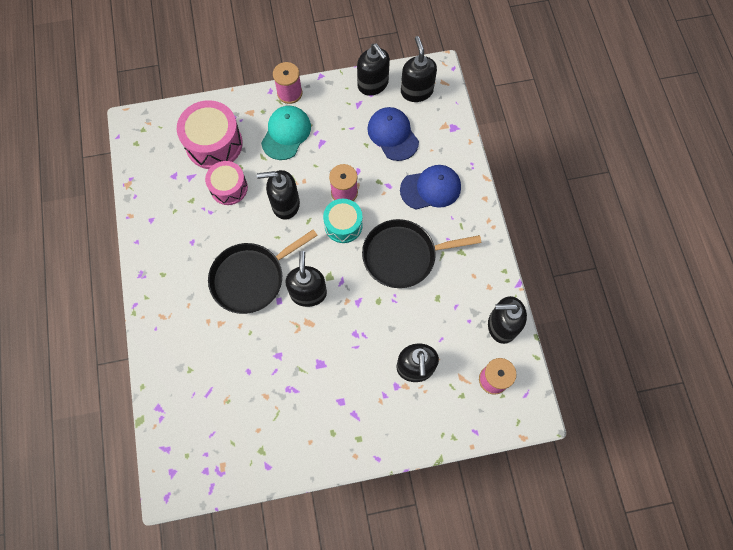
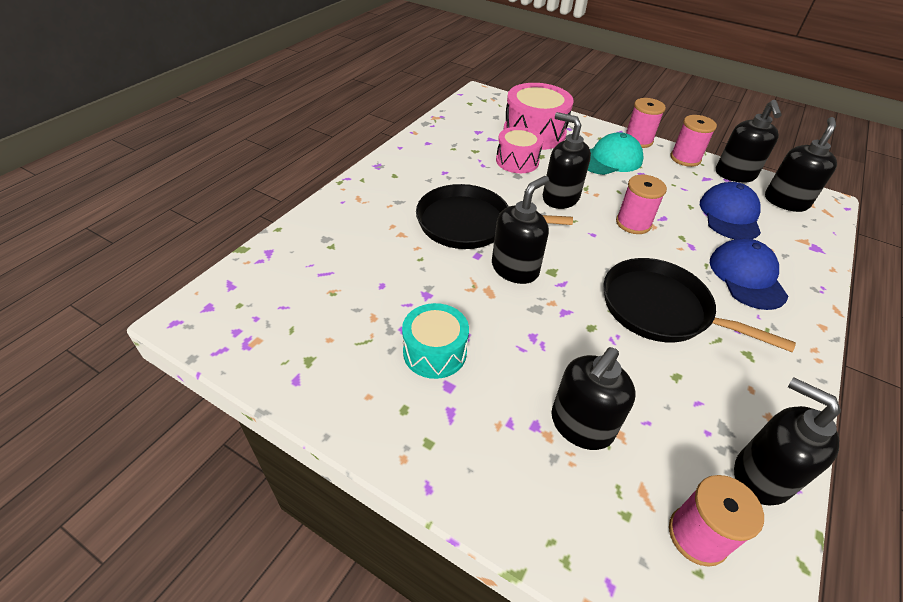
camera: 40 degrees right, 25 degrees down
turquoise drum [323,199,363,243] -> turquoise drum moved to [402,303,469,379]
blue cap [400,165,461,210] -> blue cap turned 120 degrees counterclockwise [710,238,788,310]
none -> pink spool [671,115,717,167]

